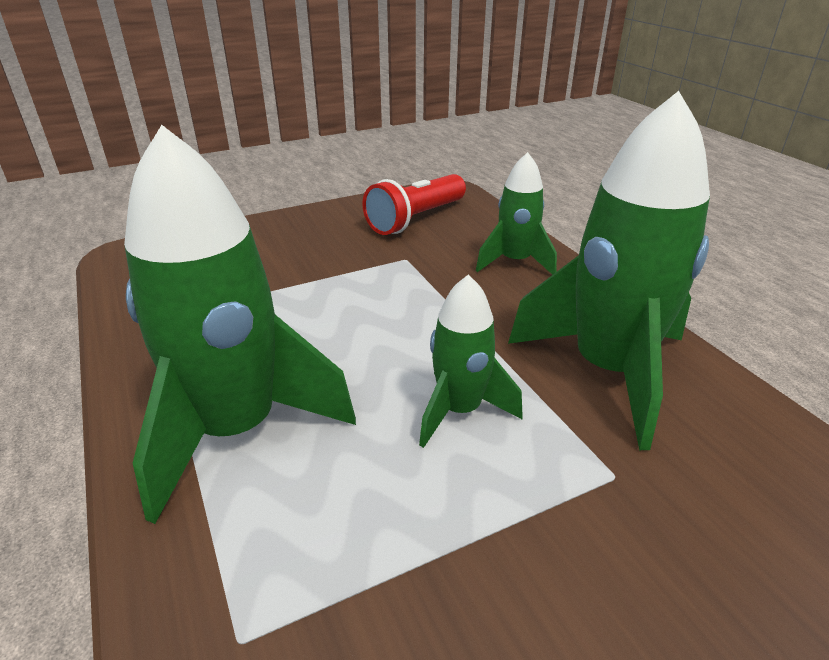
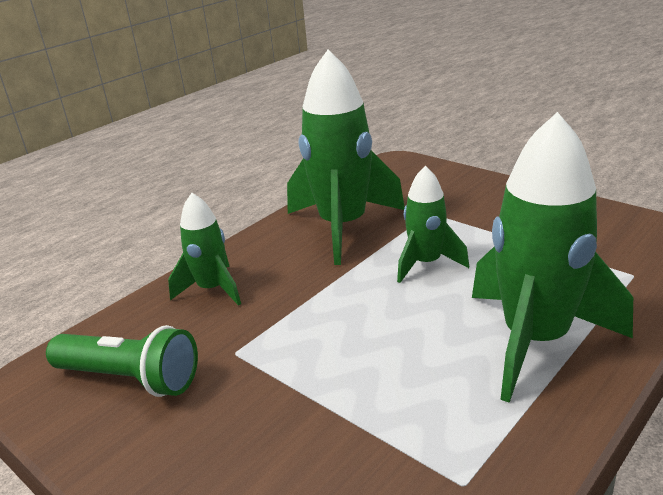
camera: 110 degrees left, 5 degrees down
red flashlight [362,174,466,235] -> green flashlight [46,325,198,397]

